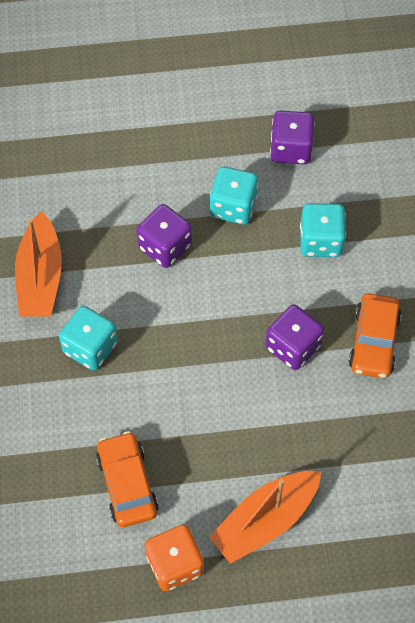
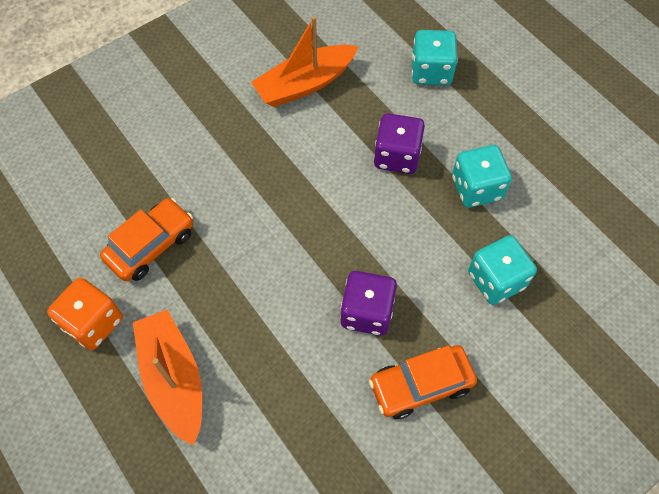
camera: 60 degrees right, 0 degrees up
turquoise dice [59,306,118,371] -> turquoise dice moved to [411,30,458,85]
orange boat [209,471,322,564] -> orange boat turned 45 degrees clockwise [133,310,202,446]
purple dice [270,110,315,165] -> none

